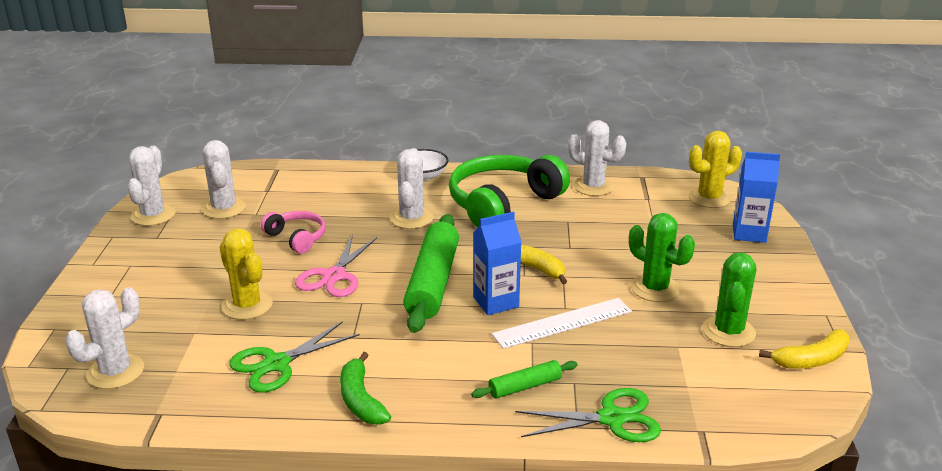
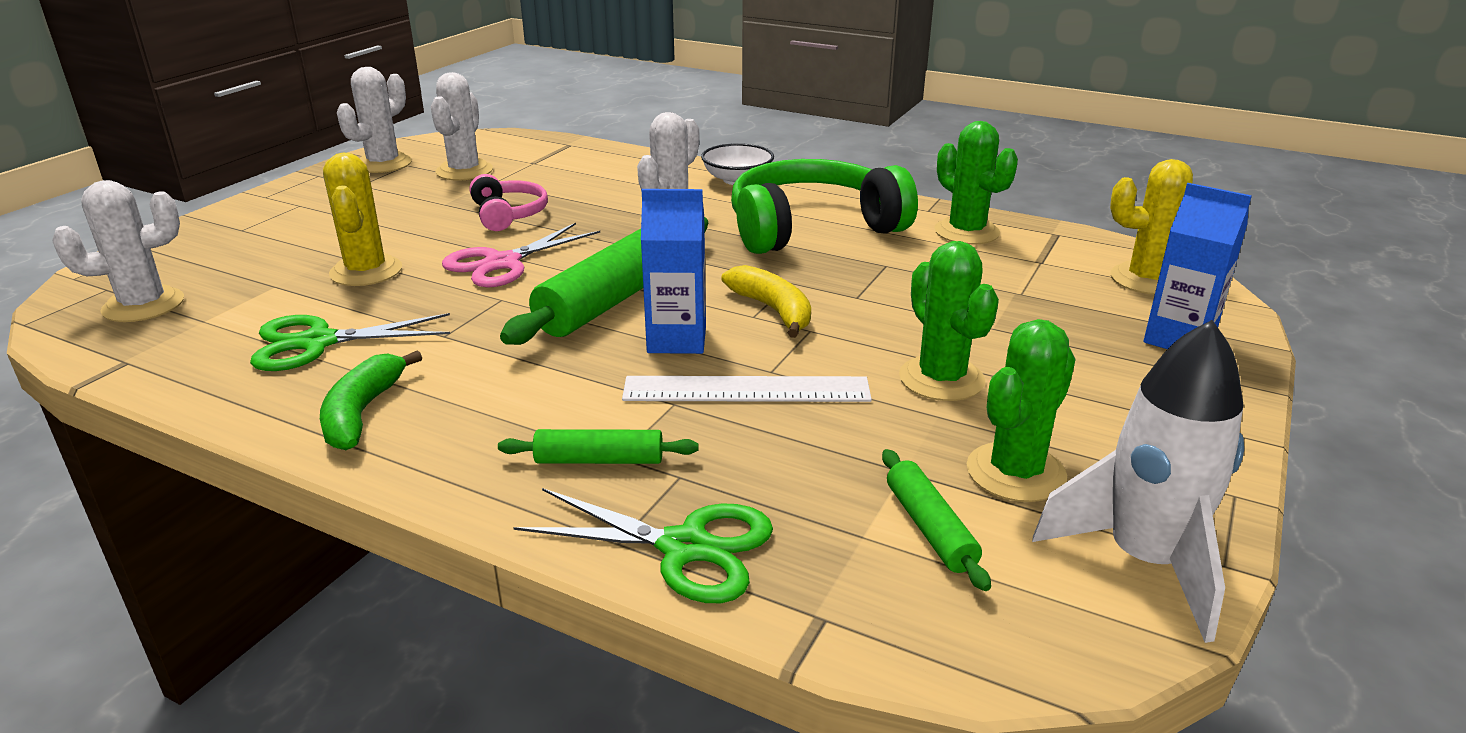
camera: 25 degrees right, 0 degrees up
white cactus [568,120,627,196] -> green cactus [934,121,1018,245]
yellow banana [759,329,850,369] -> white rocket [1032,320,1244,643]
none -> green rolling pin [882,449,991,591]

